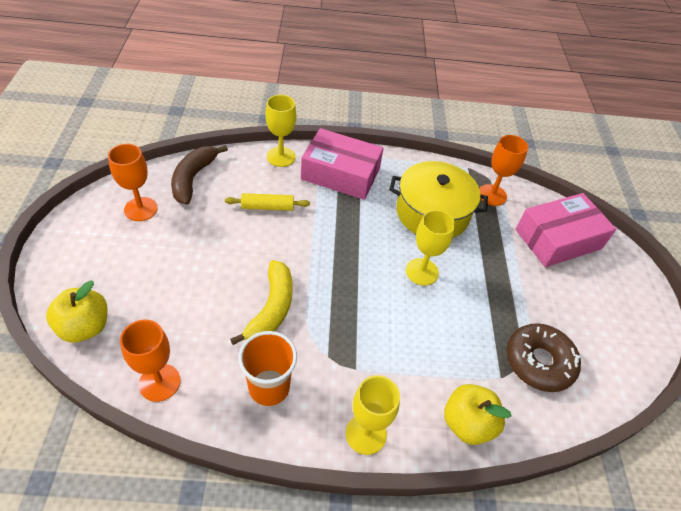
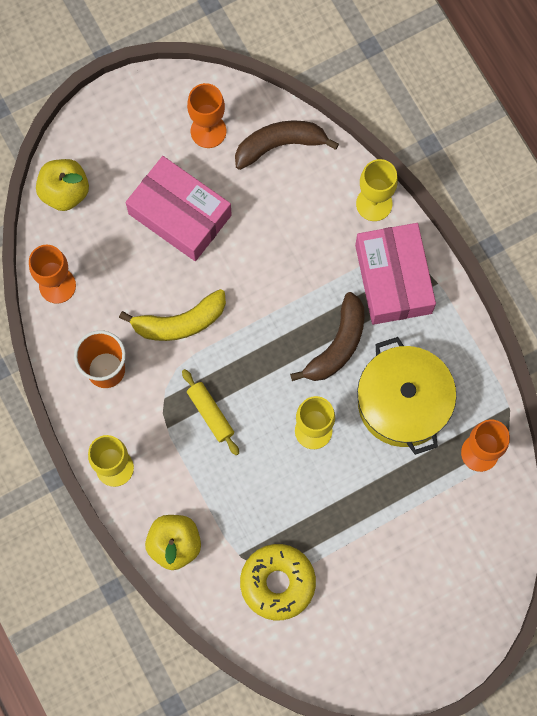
camera: 65 degrees right, 25 degrees up
yellow rolling pin [225,193,310,211] -> yellow rolling pin moved to [182,369,239,455]
brown donut [506,323,581,392] -> yellow donut [240,544,316,620]
pink box [515,193,616,267] -> pink box moved to [126,156,232,261]
none -> brown banana [290,292,364,381]

